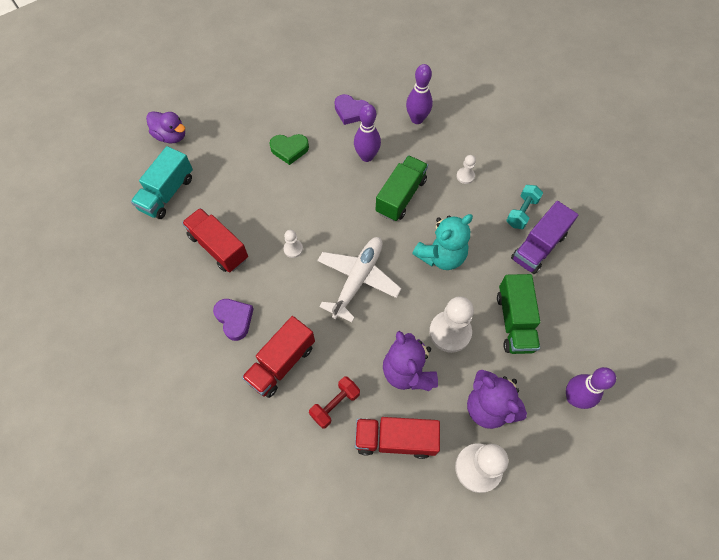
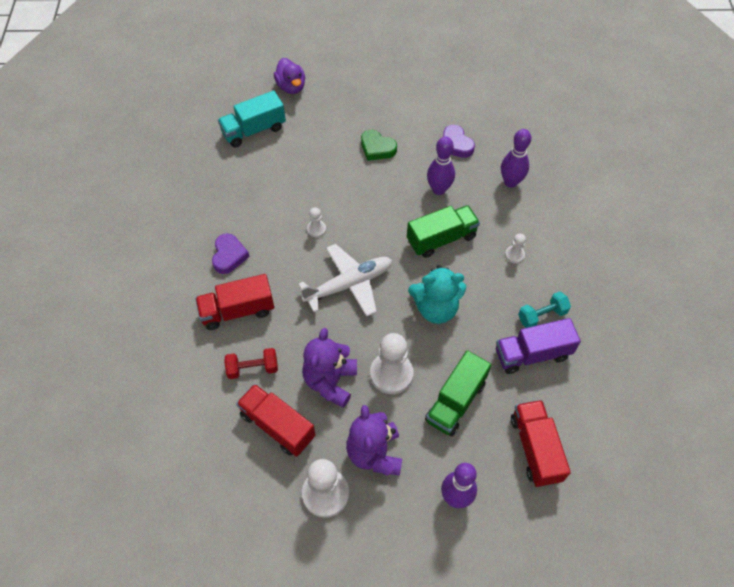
camera: 35 degrees right, 5 degrees down
red truck [182,208,248,272] -> red truck moved to [511,400,571,487]

